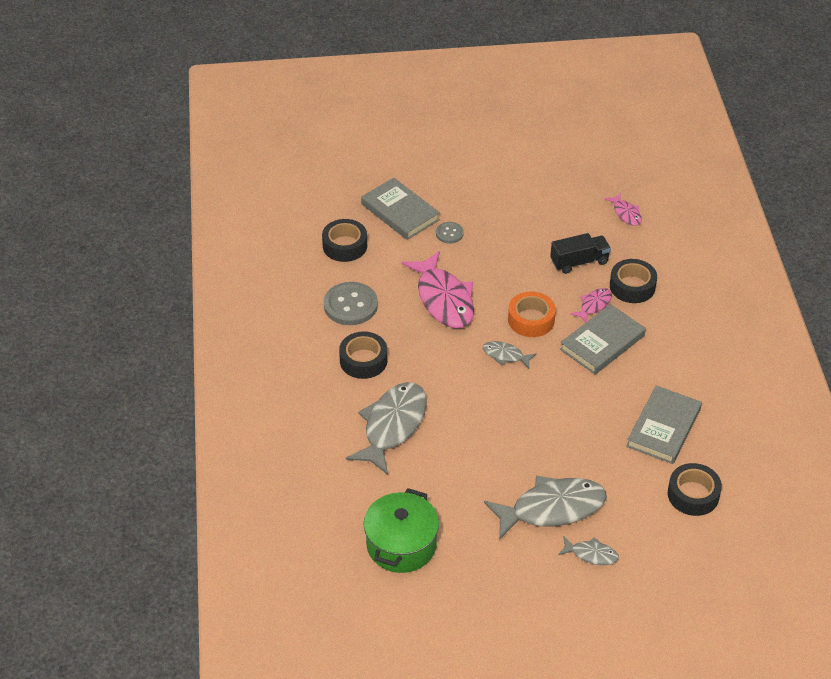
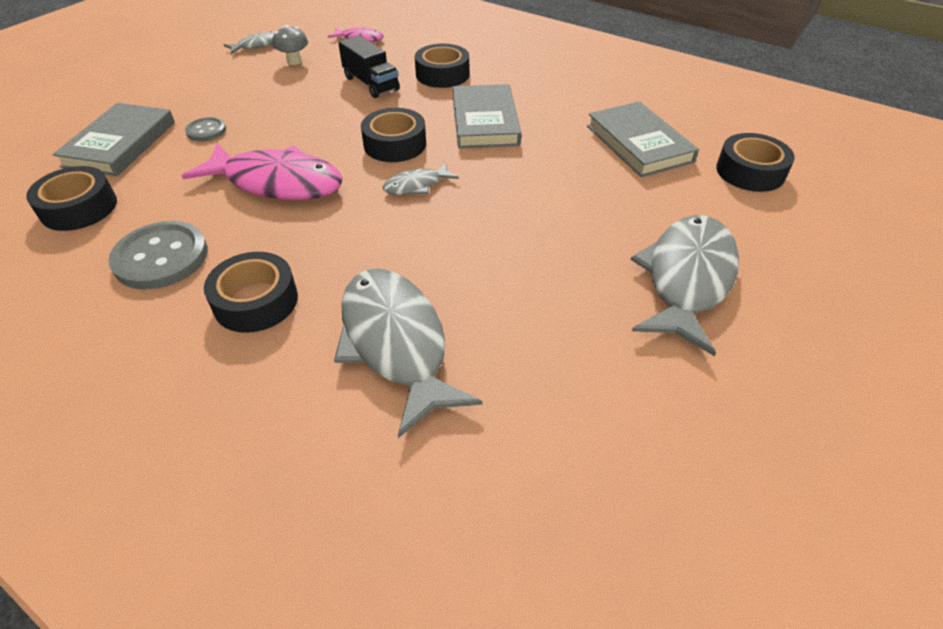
camera: 50 degrees left, 0 degrees up
grey book [361,178,440,240] -> grey book turned 75 degrees counterclockwise [52,103,175,176]
green pot [363,488,439,573] -> none
orange tape [508,291,556,337] -> black tape [361,108,426,162]
black truck [550,233,611,274] -> black truck turned 120 degrees clockwise [338,35,400,98]
grey fish [558,536,619,565] -> grey fish moved to [224,31,274,54]
pink fish [570,288,612,323] -> none
none -> grey mushroom [273,25,308,65]

